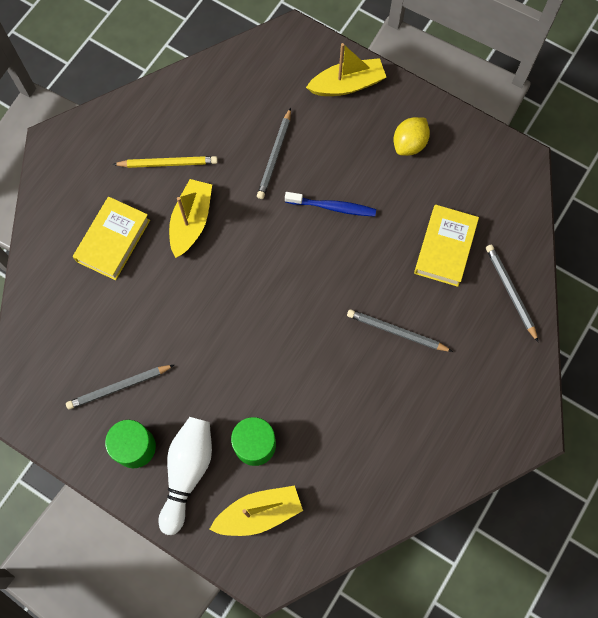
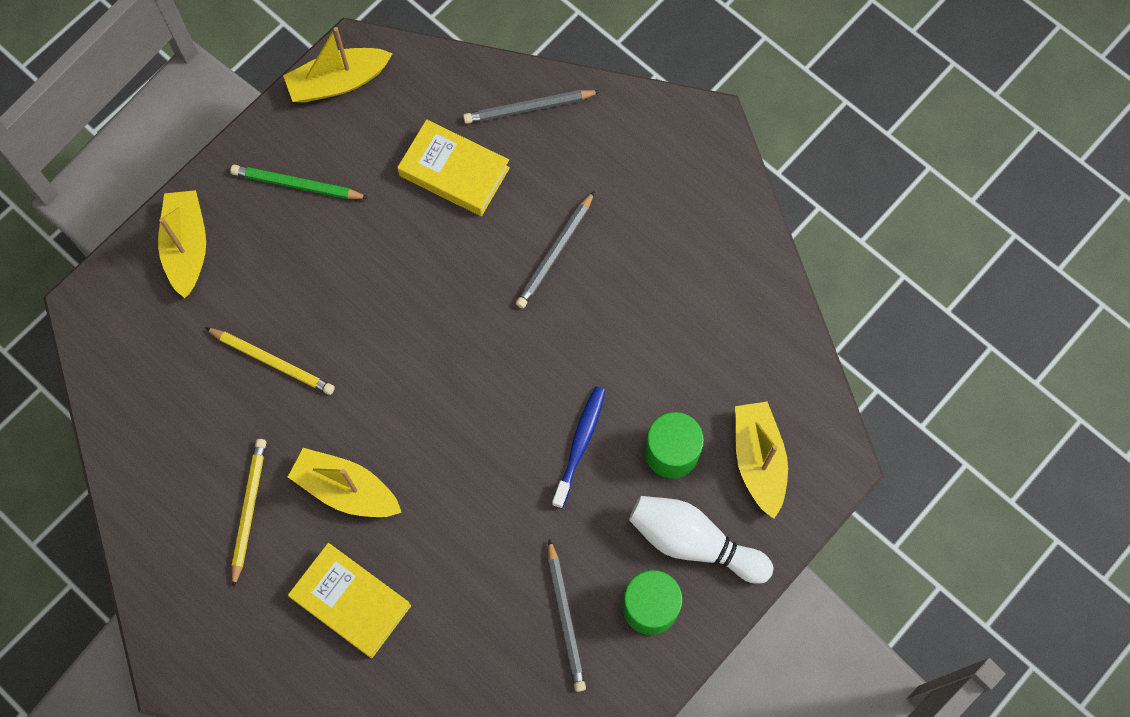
camera: 80 degrees left, 0 degrees up
grey pencil [257,108,291,199] -> yellow pencil [205,327,335,395]
blue toothbrush [285,192,376,217] -> blue toothbrush moved to [552,387,606,508]
yellow lemon [393,117,430,156] -> green pencil [230,165,369,199]
none -> yellow boat [283,27,393,103]

